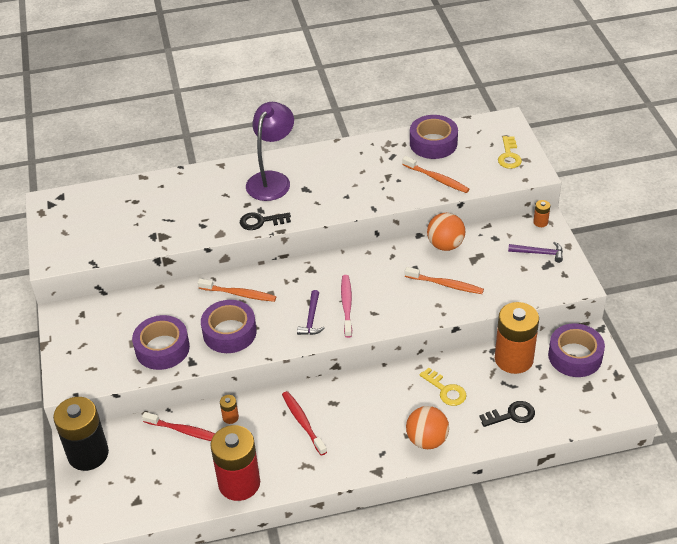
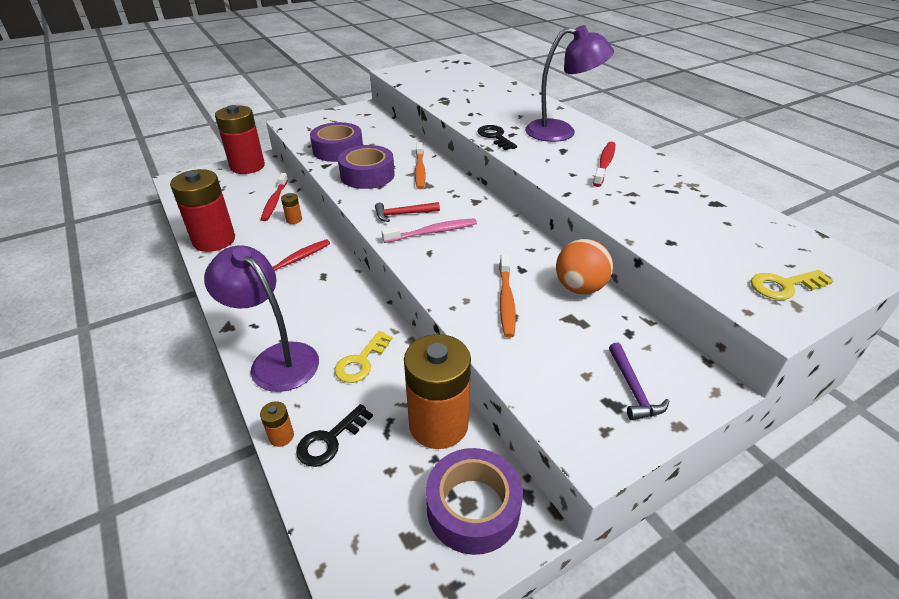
camera: 70 degrees right, 5 degrees down
black battery [53,397,109,471] -> red battery [215,105,265,174]
purple hammer [297,290,325,335] -> red hammer [375,202,440,222]
orange toothbrush [402,156,469,193] -> none
orange ball [406,406,449,449] -> purple lamp [204,246,319,392]
purple tape [410,115,458,159] -> none
black key [479,401,535,427] -> black key turned 75 degrees clockwise [296,404,373,467]
orange battery [533,200,550,227] -> orange battery moved to [260,401,294,447]
none -> red toothbrush [593,142,615,187]

